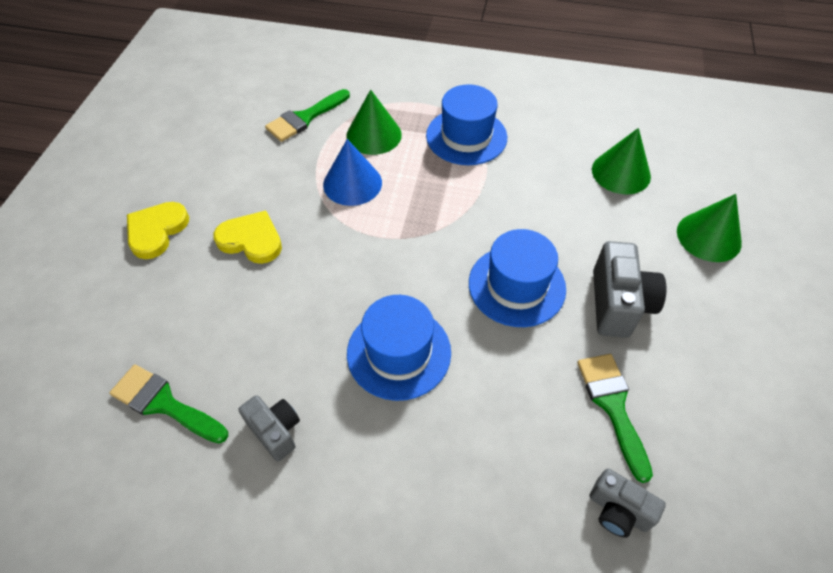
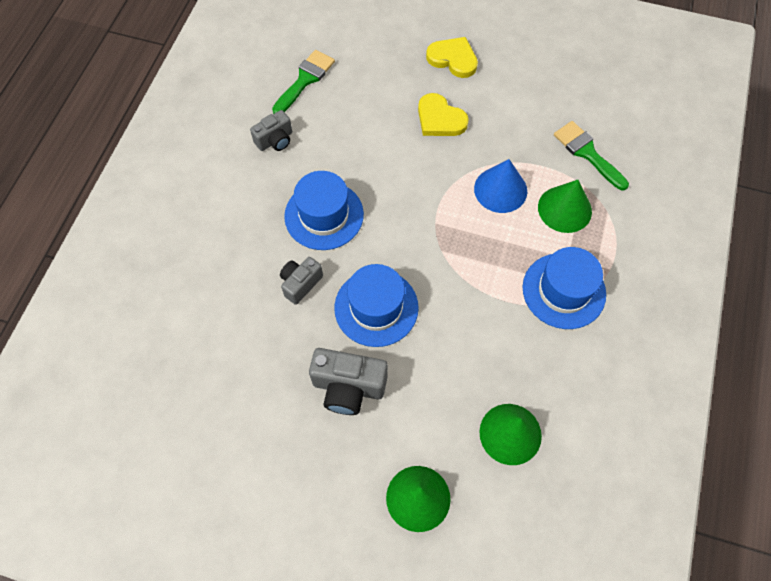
camera: 95 degrees right, 10 degrees up
yellow heart [213,210,282,264] -> yellow heart turned 105 degrees clockwise [418,93,469,136]
green brush [577,354,653,483] -> none
grey camera [589,469,666,538] -> grey camera moved to [280,257,323,305]

